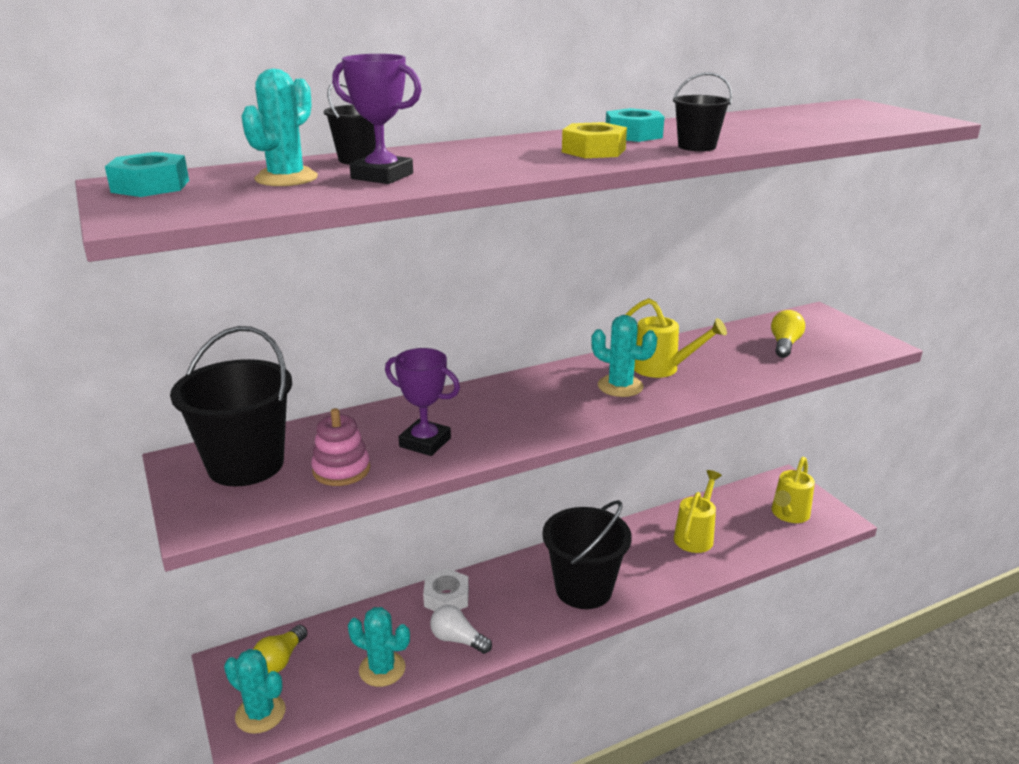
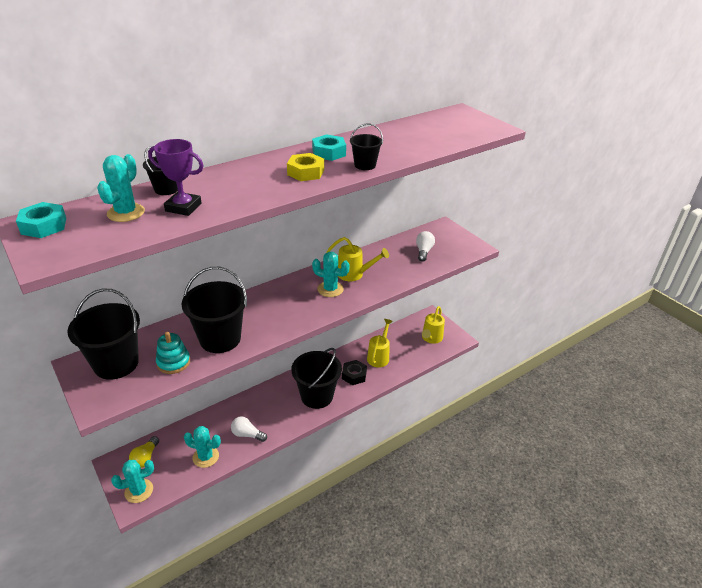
camera: 10 degrees left, 10 degrees up
turquoise cactus [224,649,286,734] -> turquoise cactus turned 45 degrees counterclockwise [111,460,154,503]
pink stacking toy [311,408,370,486] -> turquoise stacking toy [156,332,190,374]
purple trophy [385,348,460,456] -> black bucket [182,267,247,353]
white nut [423,568,469,611] -> none
yellow light bulb [771,310,805,358] -> white light bulb [416,231,435,262]
none -> black nut [342,360,367,385]

